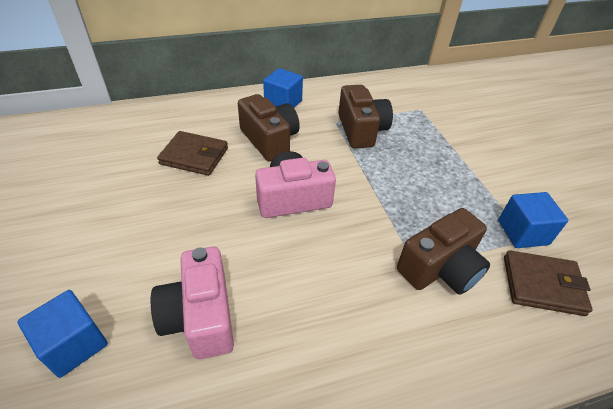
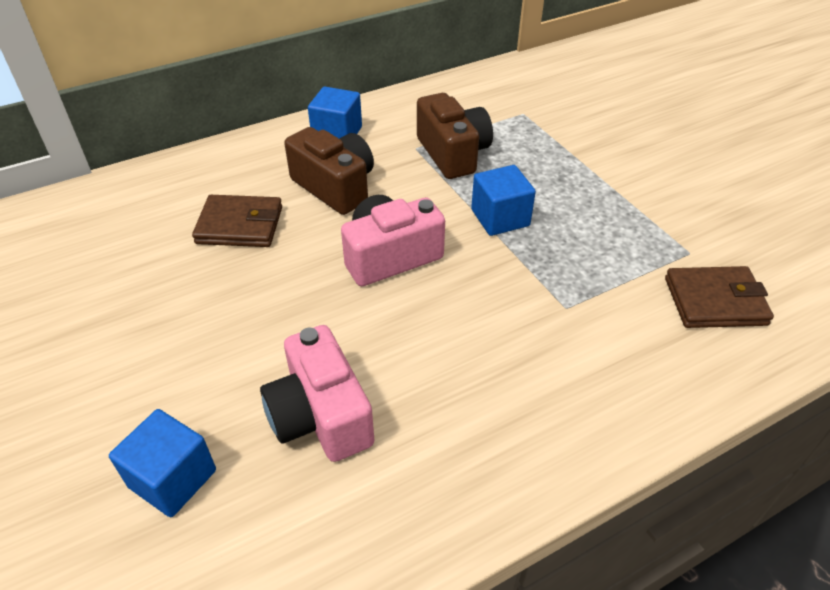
camera: 10 degrees left, 0 degrees up
brown camera [397,208,490,295] -> none
blue cube [498,192,568,248] -> blue cube moved to [471,165,536,236]

